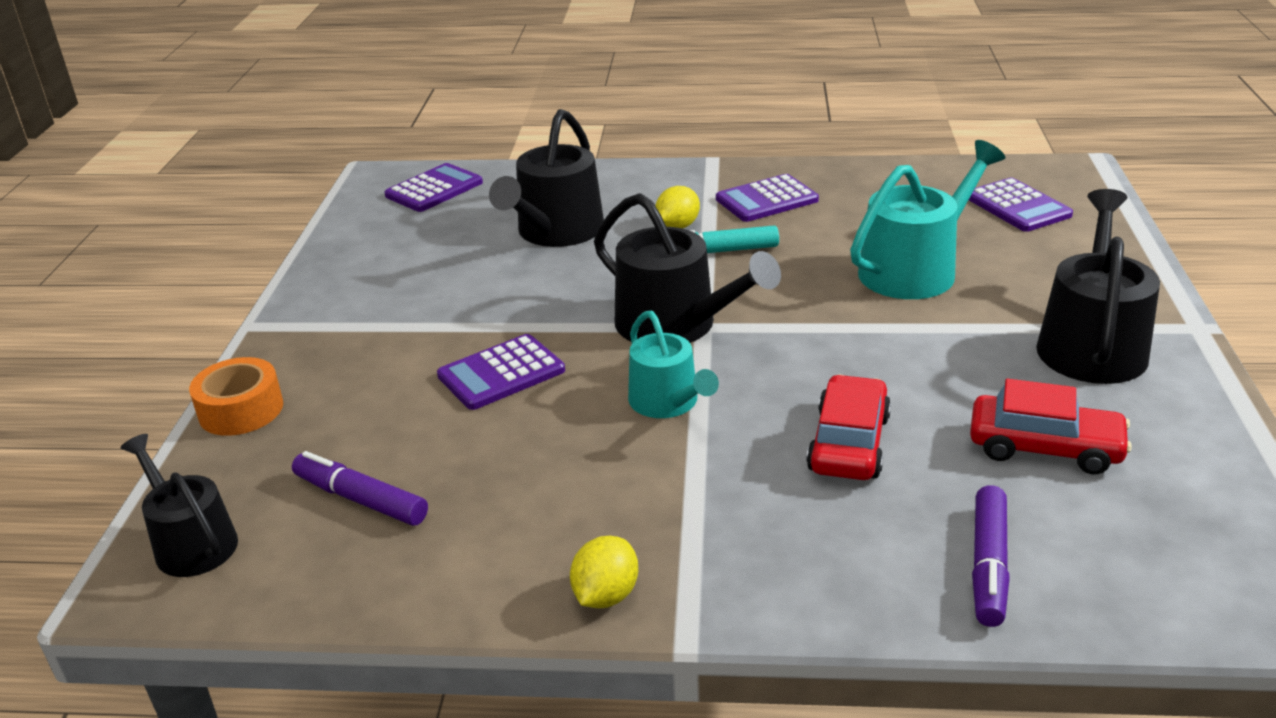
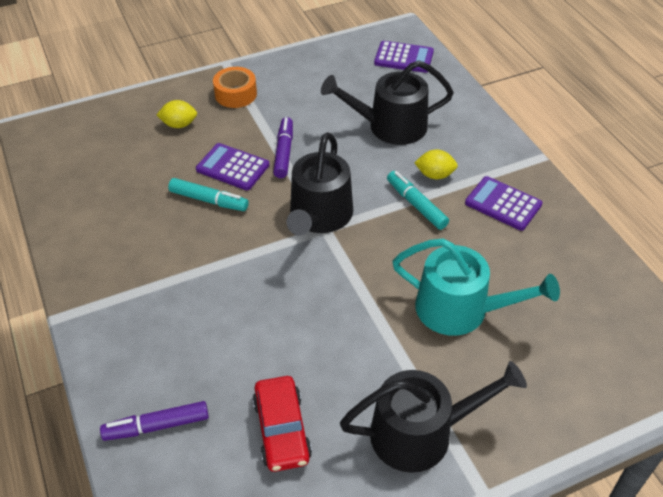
camera: 60 degrees right, 15 degrees up
black watering can [120,434,238,577] -> none
orange tape [189,357,283,436] -> orange tape moved to [213,67,257,108]
purple marker [292,451,428,526] -> purple marker moved to [273,117,293,178]
yellow lemon [570,536,638,608] -> yellow lemon moved to [157,100,197,128]
turquoise watering can [628,311,719,418] -> none
red car [806,375,891,480] -> none
purple calculator [969,178,1073,232] -> none
none -> turquoise marker [168,178,248,211]

